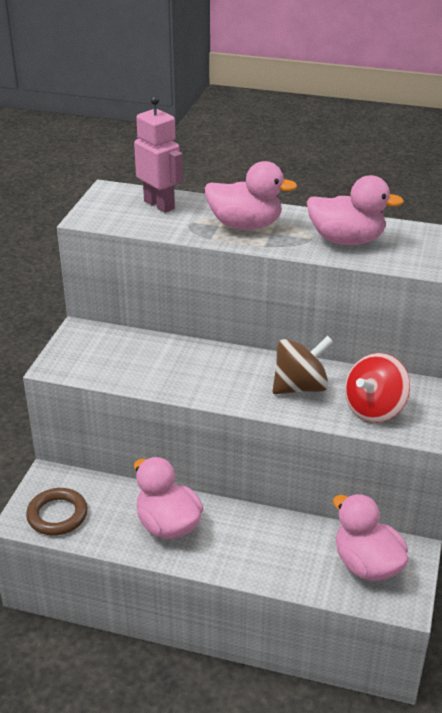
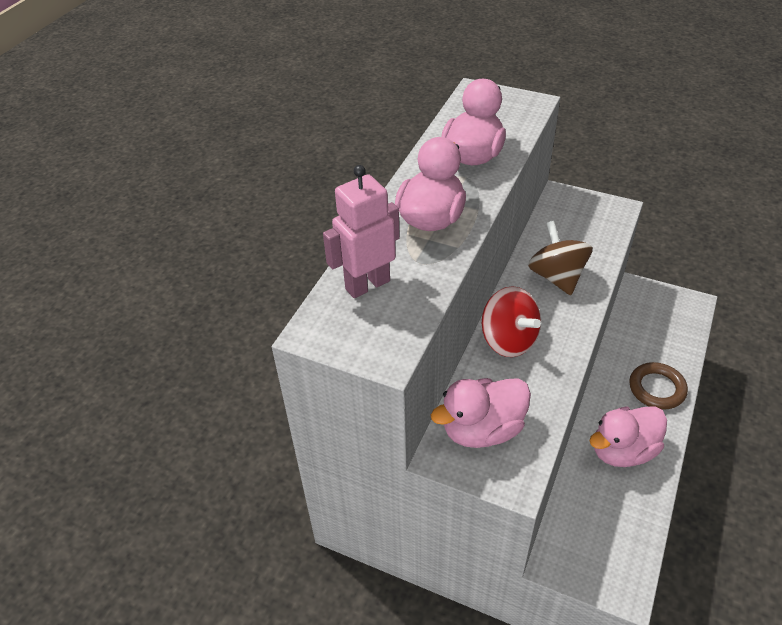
camera: 80 degrees left, 10 degrees up
brown ring [26,488,88,535] -> brown ring moved to [629,362,688,410]
pink duck [333,494,408,581] -> pink duck moved to [431,378,531,448]
red spinning top [345,353,410,423] -> red spinning top moved to [482,286,541,357]

